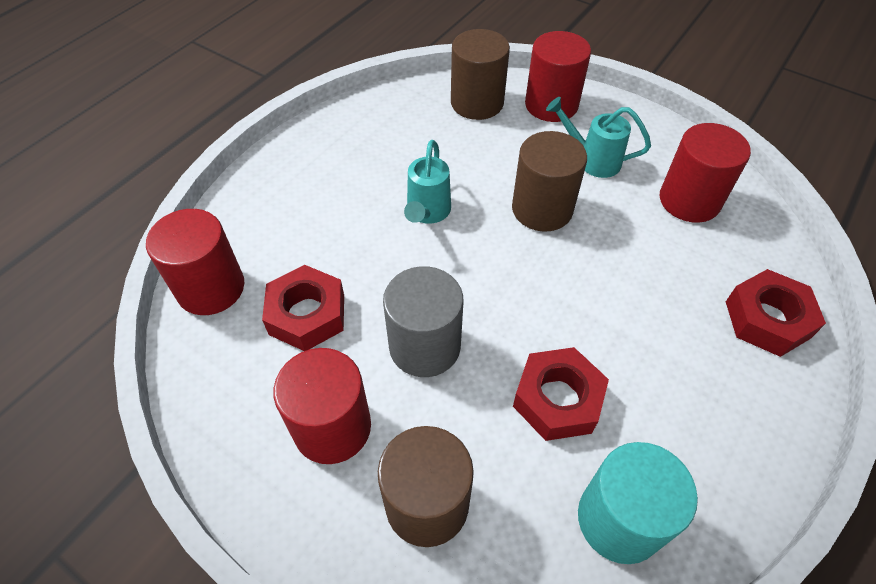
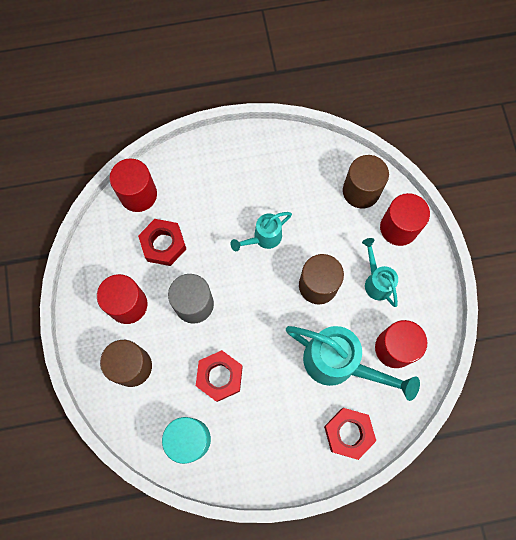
camera: 45 degrees right, 20 degrees up
none -> turquoise watering can [286,326,420,401]

